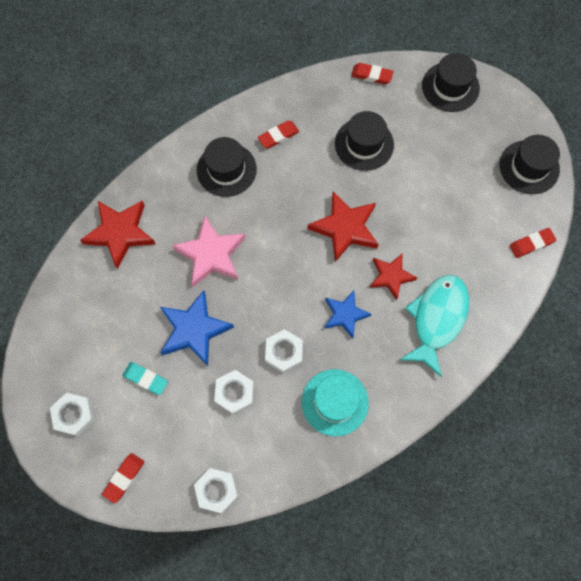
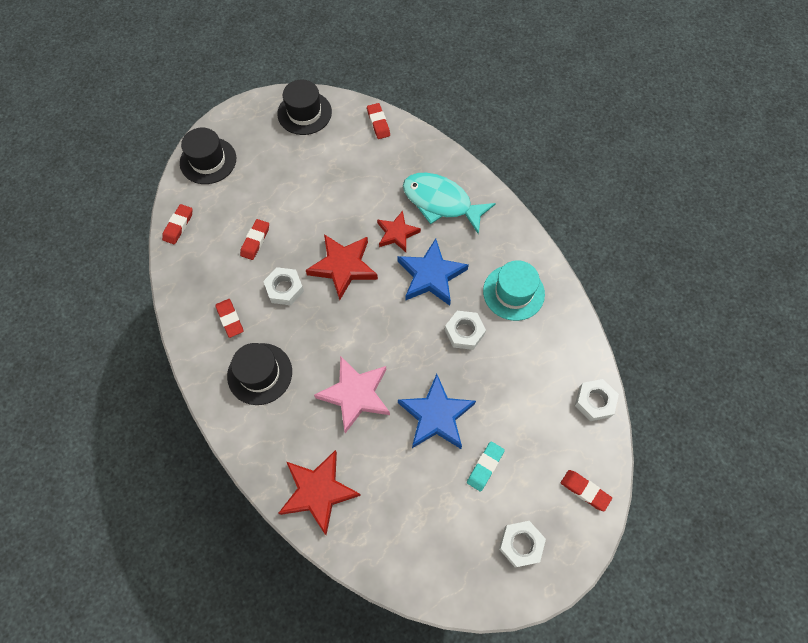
camera: 85 degrees left, 5 degrees down
white nut [214,370,254,415] -> white nut moved to [263,267,304,305]
blue star [324,291,371,339] -> blue star [397,238,469,306], size x1.55
black hat [335,111,394,171] -> red eraser [240,219,269,260]

